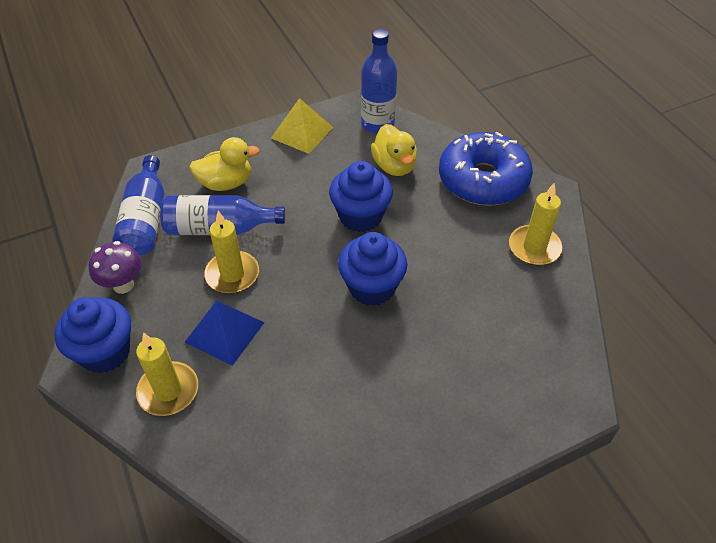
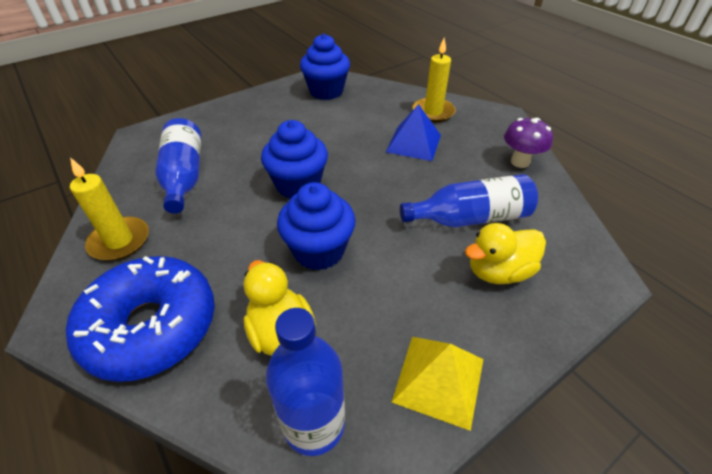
camera: 170 degrees right, 5 degrees down
blue cupcake [55,297,131,373] -> blue cupcake moved to [300,34,350,100]
blue bottle [112,155,164,255] -> blue bottle moved to [155,118,201,214]
yellow candle [204,211,259,294] -> none

